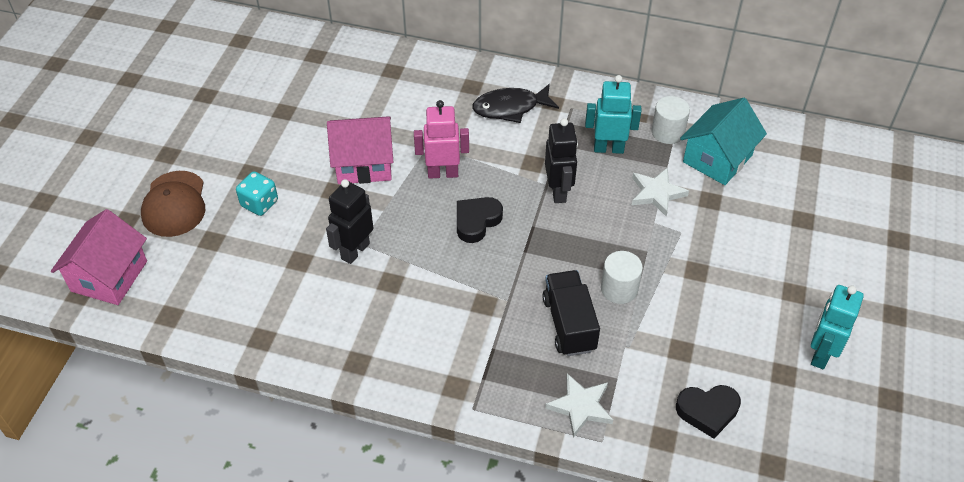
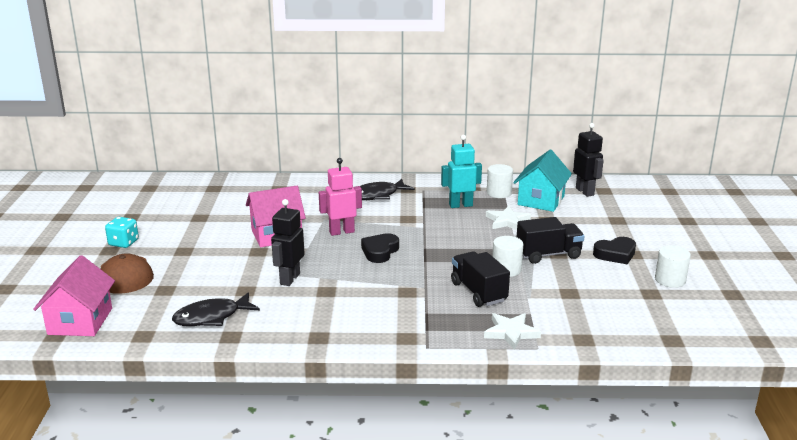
camera: 15 degrees left, 25 degrees down
turquoise dice [236,171,278,216] -> turquoise dice moved to [105,217,139,248]
black robot [545,118,578,203] -> black robot moved to [573,123,604,197]
black heart [676,385,741,438] -> black heart moved to [593,237,636,264]
turquoise robot [811,285,864,369] -> white cylinder [655,245,691,288]
none -> black fish [172,292,260,326]
none -> black truck [517,217,585,264]

